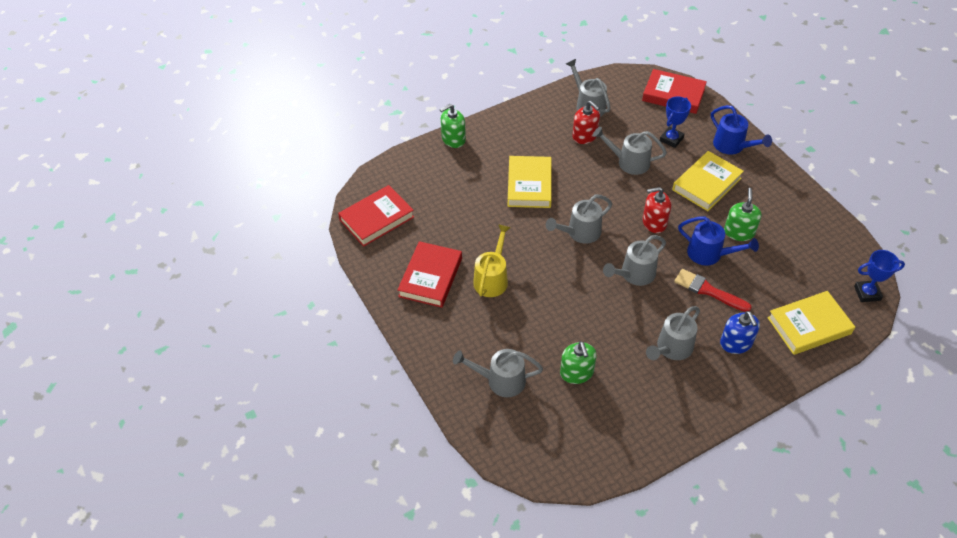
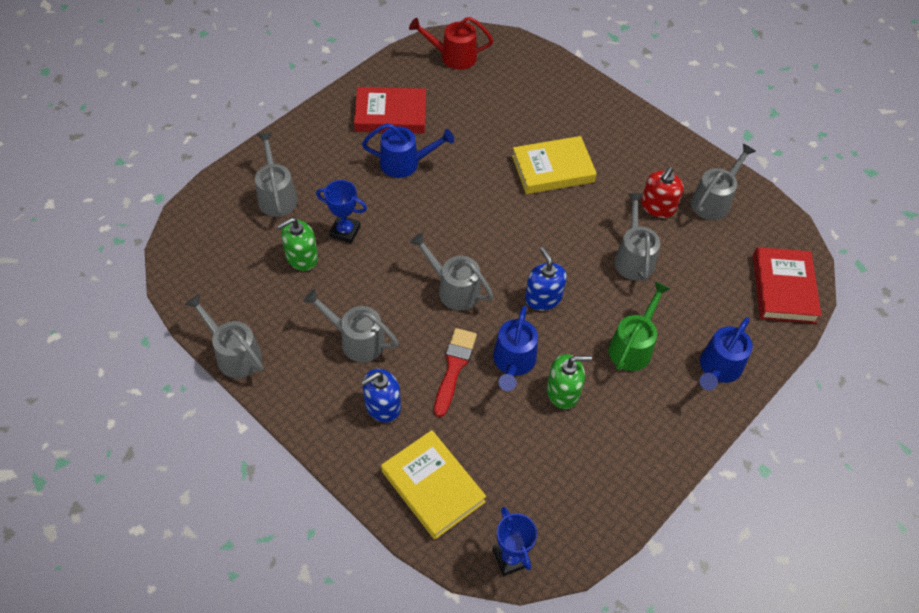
camera: 70 degrees right, 5 degrees up
red book [338,185,414,247] -> red watering can [409,17,493,70]
green soap dispenser [440,104,466,148] -> none
yellow watering can [473,224,511,297] -> blue watering can [362,123,454,178]
grey watering can [546,195,612,244] -> grey watering can moved to [185,294,264,378]
red soap dispenser [643,187,671,233] -> blue soap dispenser [525,247,567,311]
blue trophy [660,97,691,148] -> blue trophy moved to [316,180,367,243]
yellow book [672,151,744,211] -> green watering can [608,282,670,371]

